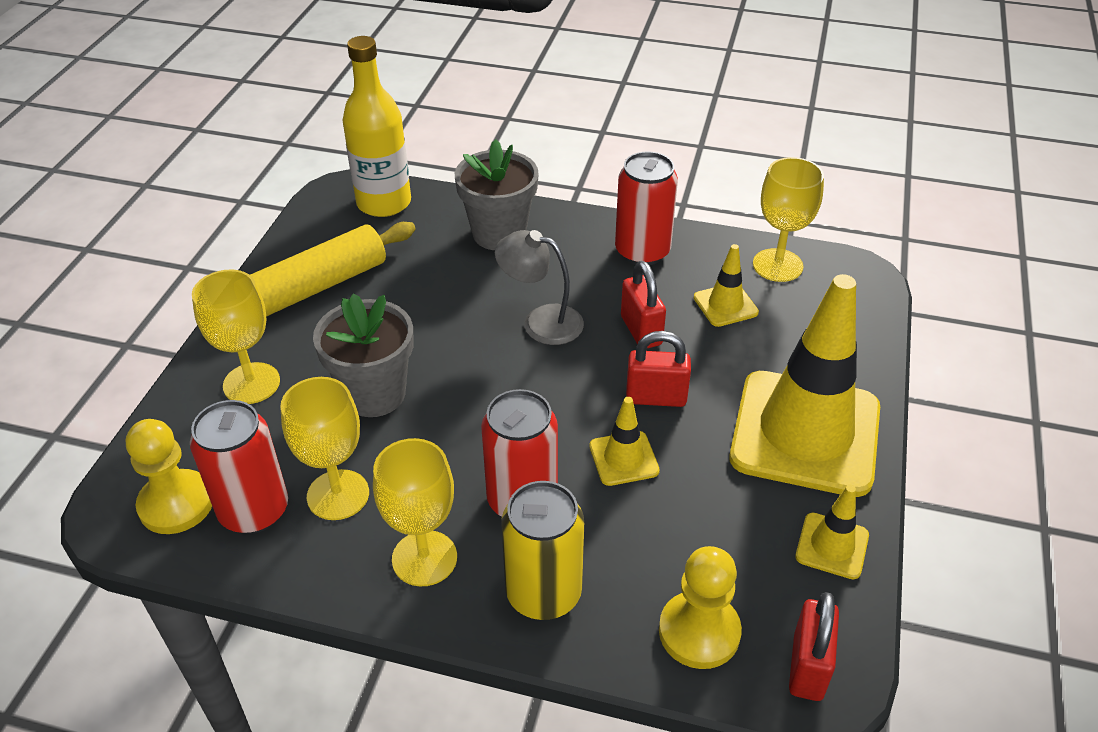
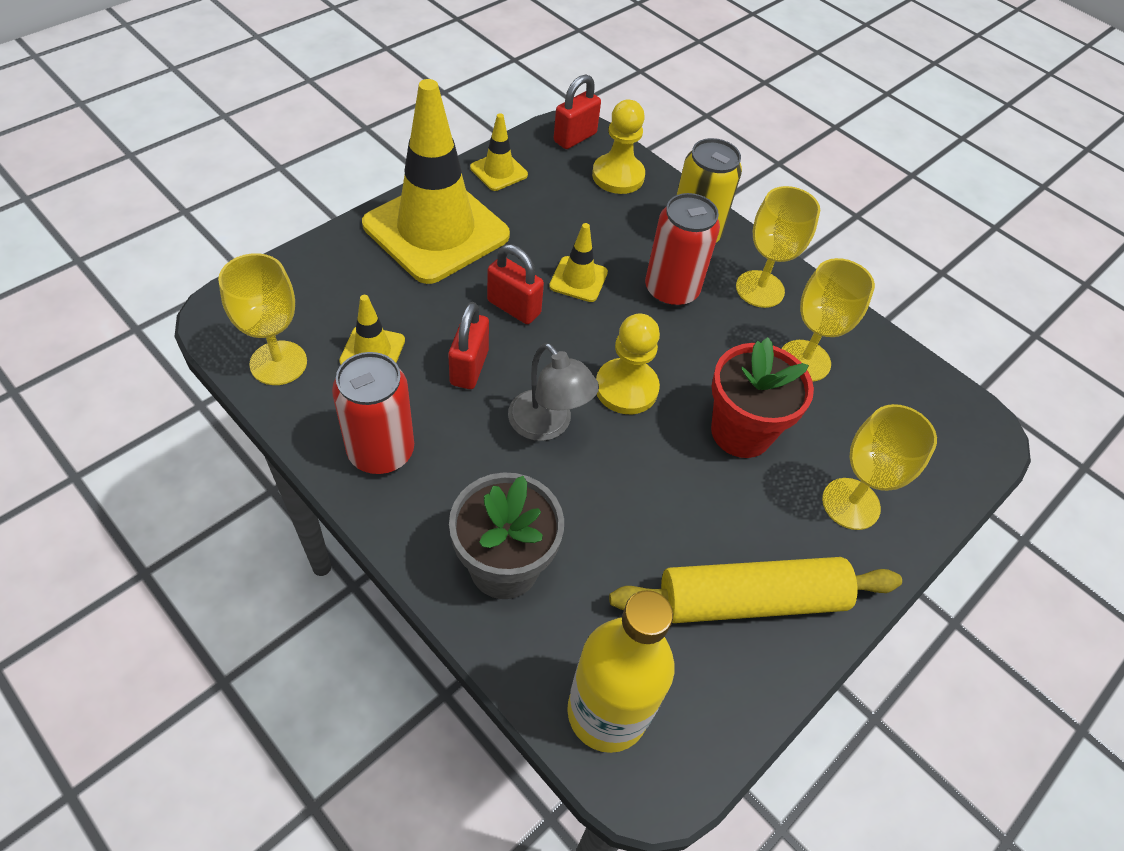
camera: 155 degrees left, 10 degrees up
yellow pawn [126,419,212,534] -> yellow pawn moved to [596,314,660,414]
red can [190,400,288,534] -> none
grey flower pot [313,293,414,417] -> red flower pot [711,337,814,458]

